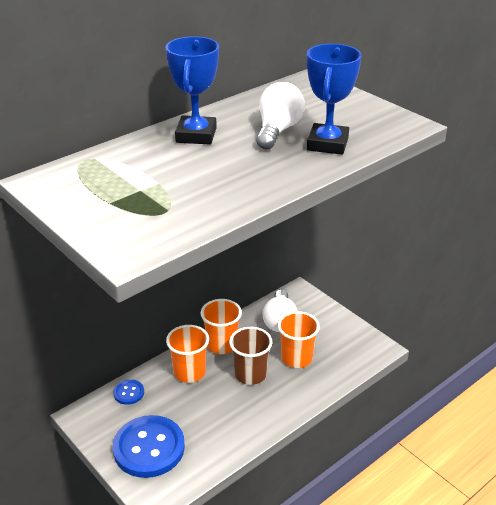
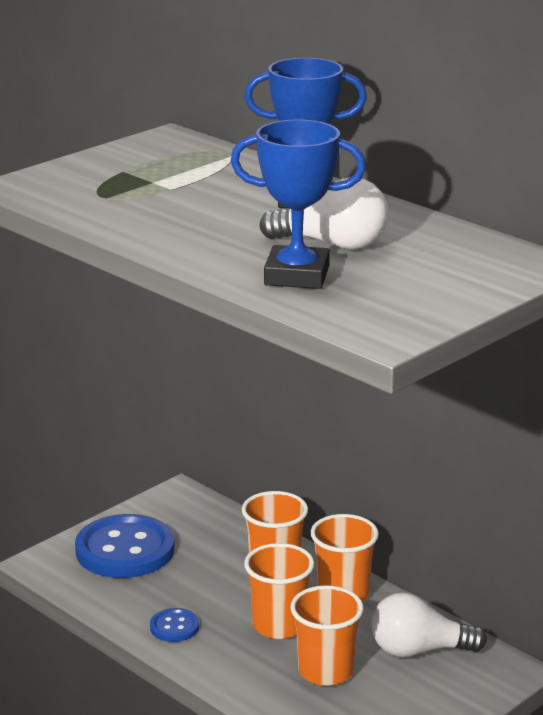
camera: 85 degrees right, 10 degrees down
blue button [113,379,144,405] -> blue button moved to [150,608,199,642]
brown cup [229,327,272,385] -> orange cup [244,543,315,639]

